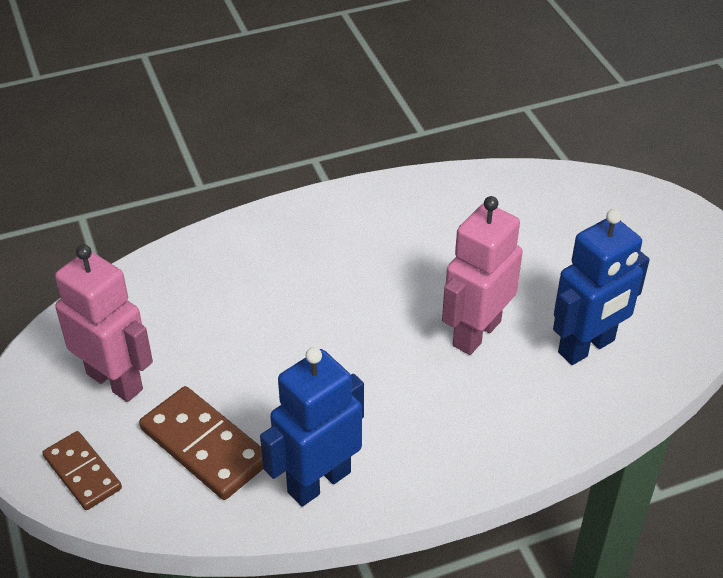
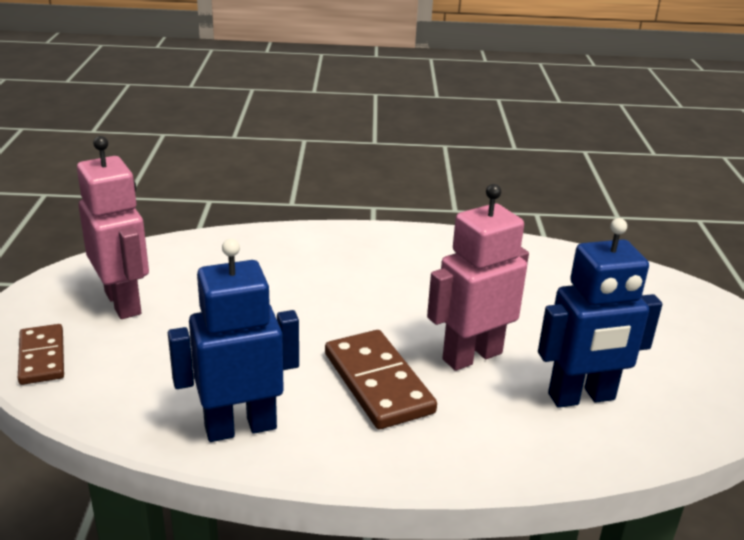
camera: 20 degrees right, 15 degrees down
brown domino [139,386,263,500] -> brown domino moved to [325,330,437,429]

